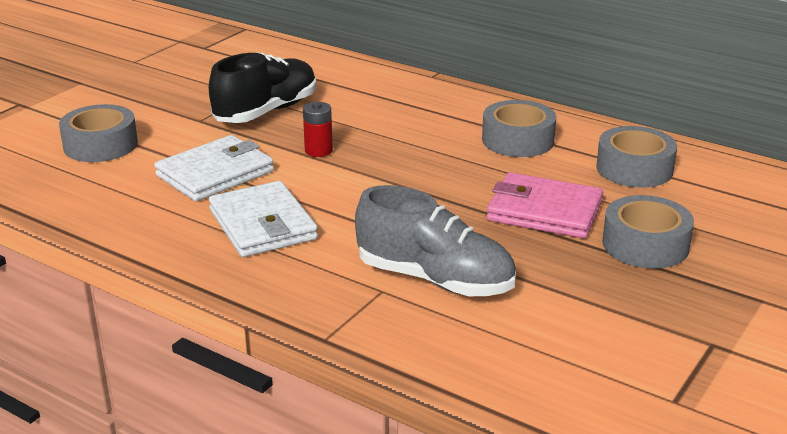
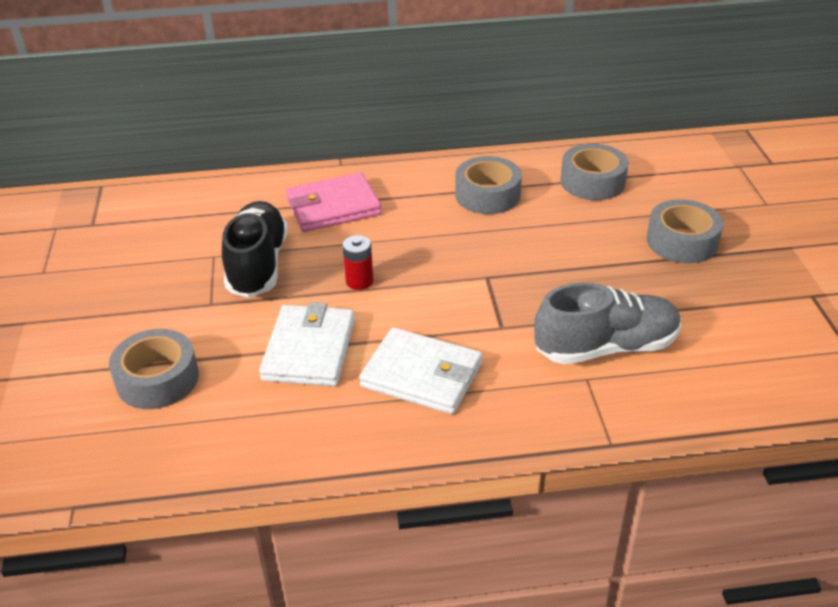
camera: 40 degrees left, 10 degrees up
pink wallet [487,172,603,238] -> pink wallet moved to [286,172,382,232]

